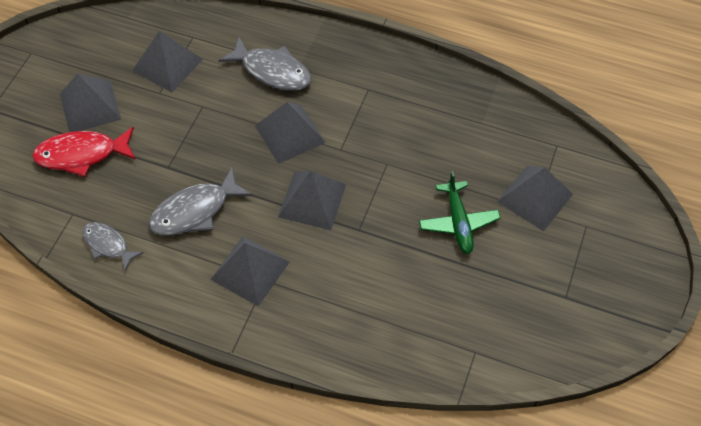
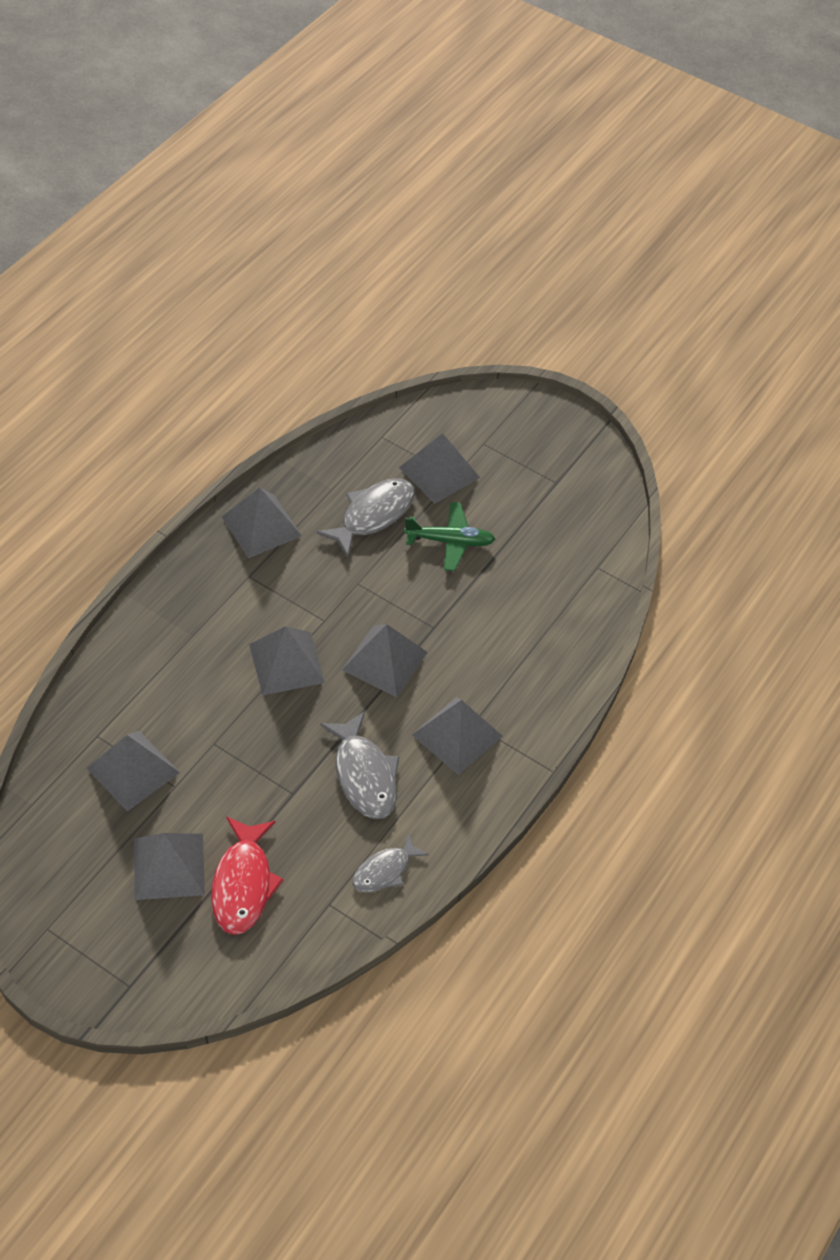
camera: 80 degrees left, 5 degrees down
grey fish [219,36,312,91] -> grey fish moved to [316,478,415,557]
none -> grey pyramid [222,488,302,558]

